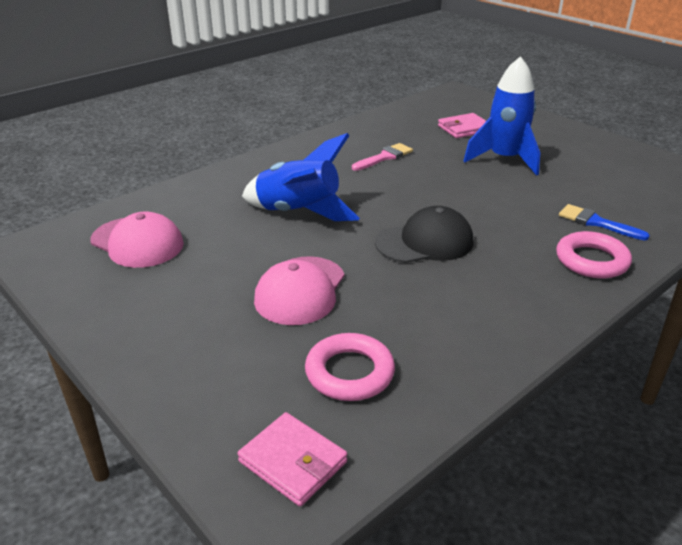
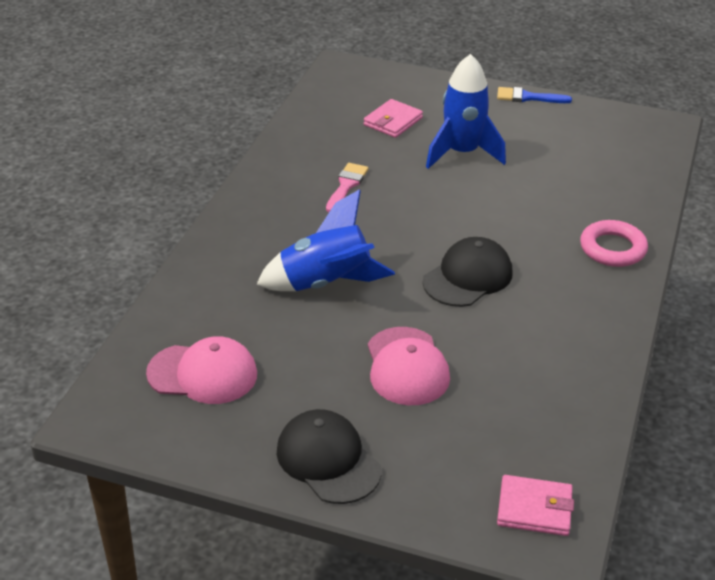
camera: 30 degrees left, 5 degrees up
pink ring [305,333,395,401] -> none
blue brush [559,204,650,240] -> blue brush moved to [497,87,572,103]
none -> black cap [277,409,382,504]

